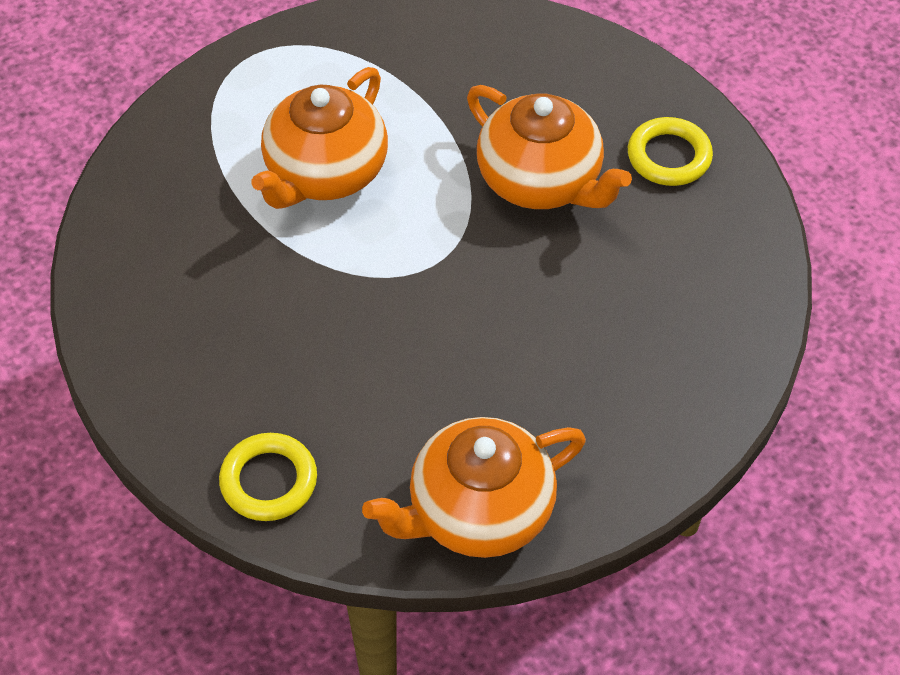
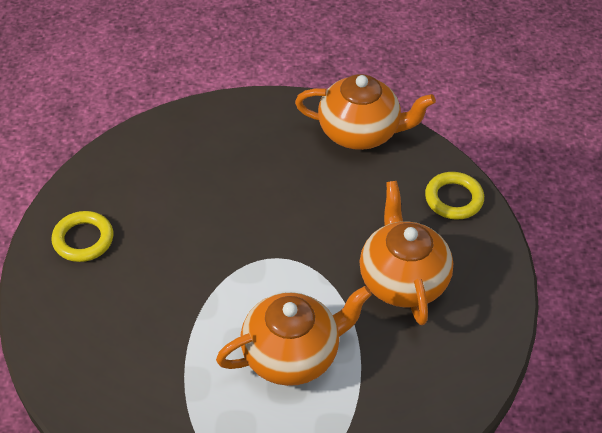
camera: 145 degrees left, 5 degrees down
orange teapot [467,85,632,209] -> orange teapot moved to [360,181,453,325]

